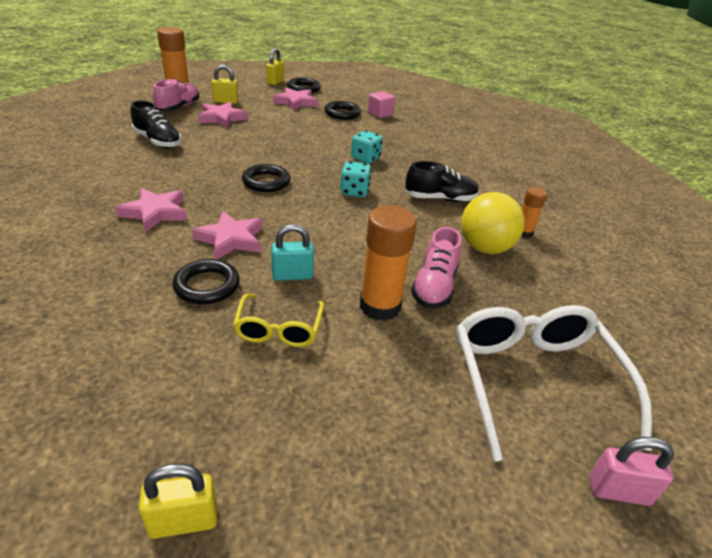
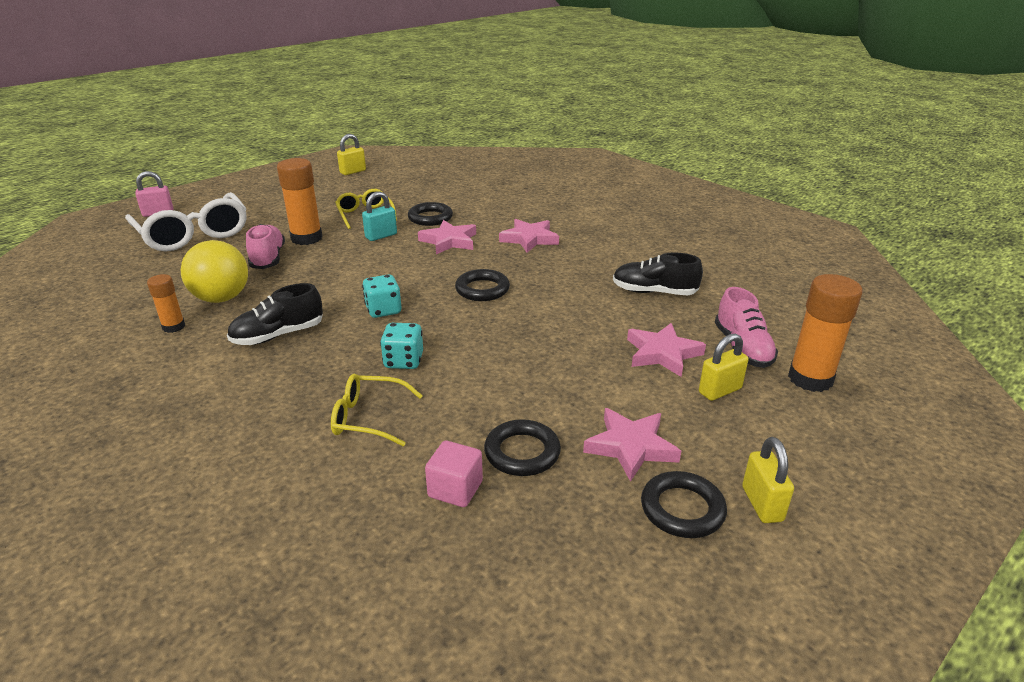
camera: 155 degrees right, 5 degrees down
none -> yellow glasses [331,374,423,446]

